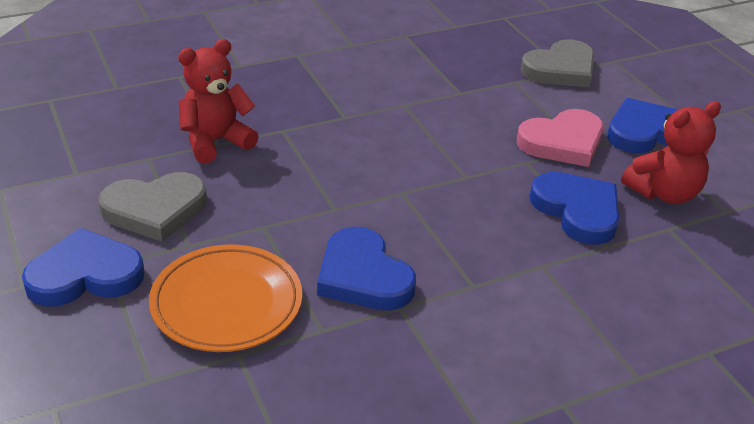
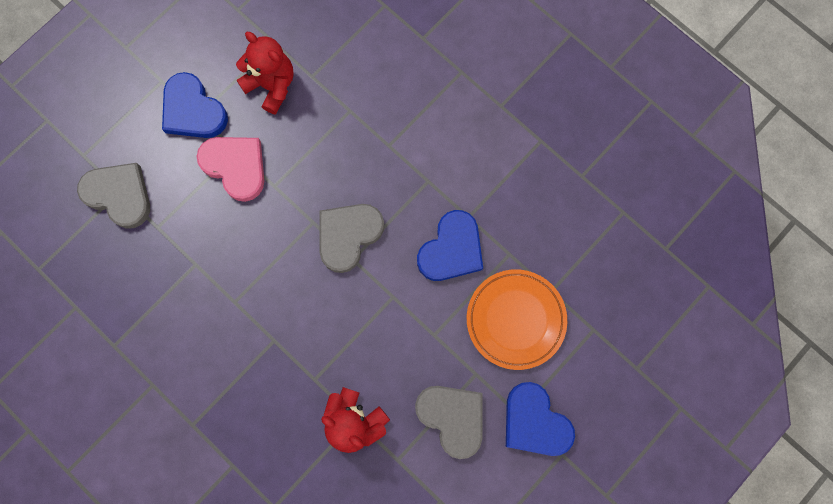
camera: 110 degrees left, 40 degrees up
blue heart [530,172,619,245] -> none
none -> grey heart [319,204,384,273]

